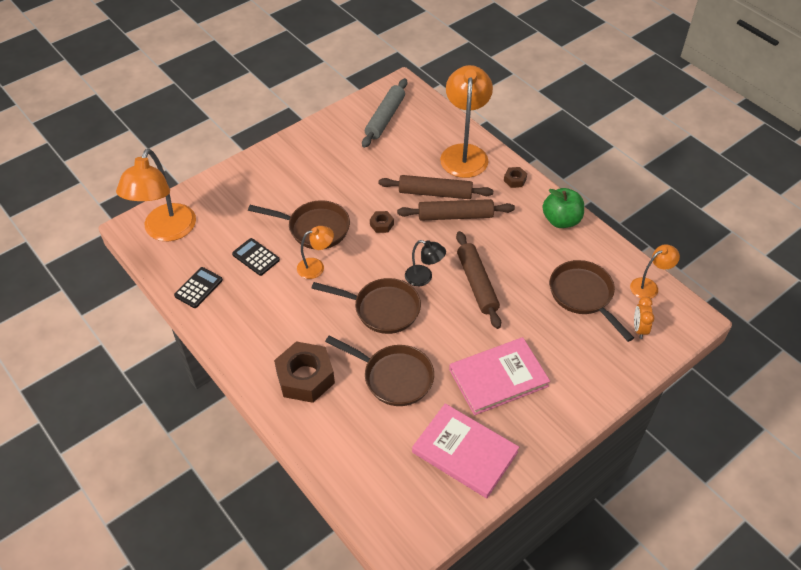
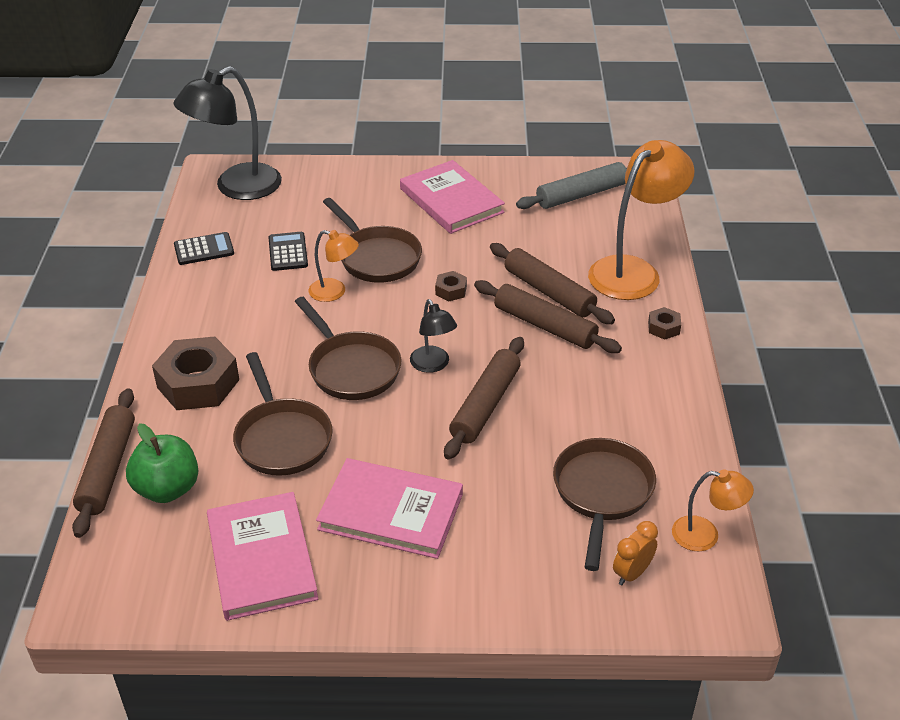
camera: 40 degrees right, 10 degrees down
orange lamp [116,149,196,241] -> black lamp [174,66,282,200]
green apple [542,188,584,228] -> green apple moved to [126,423,198,503]
none -> brown rolling pin [72,388,135,538]
none -> pink book [400,160,505,234]

